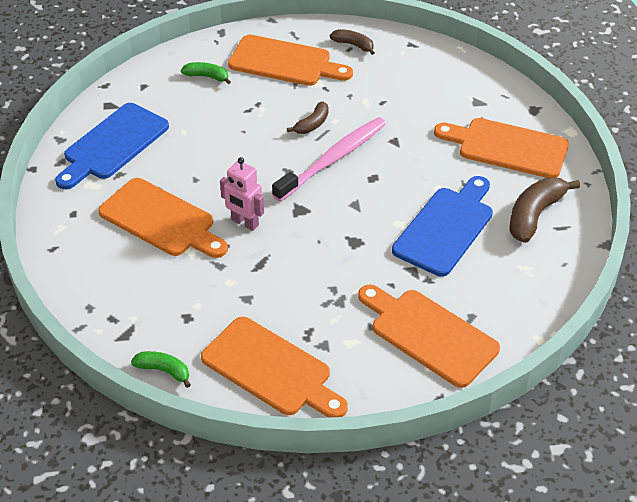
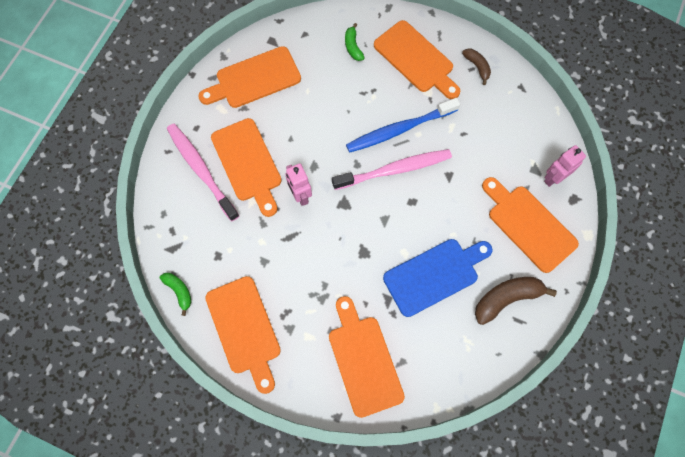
camera: 30 degrees right, 25 degrees up
blue cutting board [55,103,169,189] -> orange cutting board [198,46,301,108]
green banana [181,62,231,84] -> green banana turned 150 degrees counterclockwise [345,23,365,61]
brown banana [287,102,329,134] -> blue toothbrush [346,98,460,153]
none -> pink toothbrush [167,124,239,221]
none -> pink robot [544,145,586,187]

